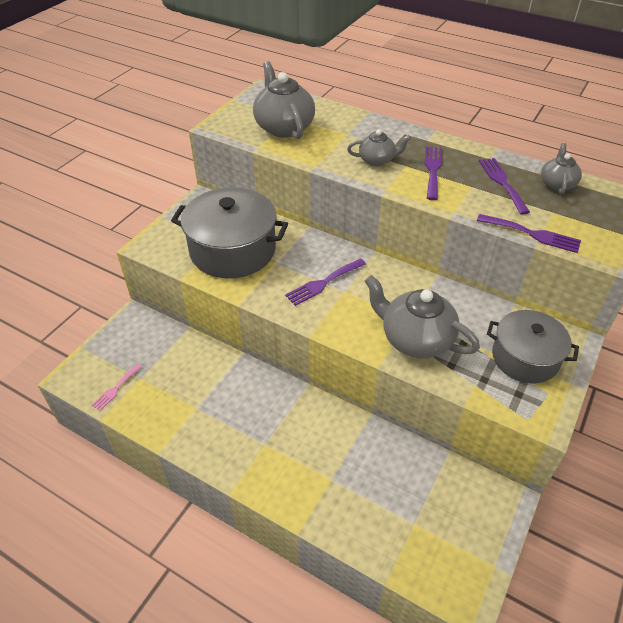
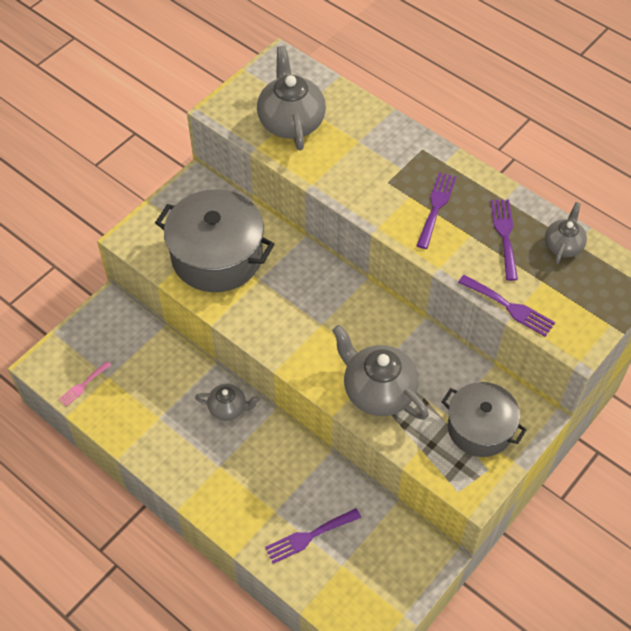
camera: 10 degrees right, 10 degrees up
purple fork [285,259,366,306] -> purple fork moved to [265,508,361,564]
grey teapot [347,129,411,166] -> grey teapot moved to [195,384,260,421]

